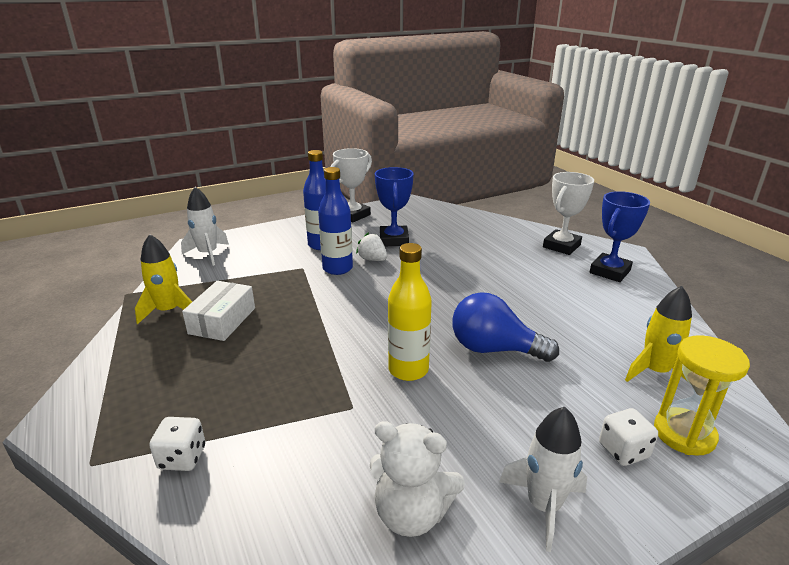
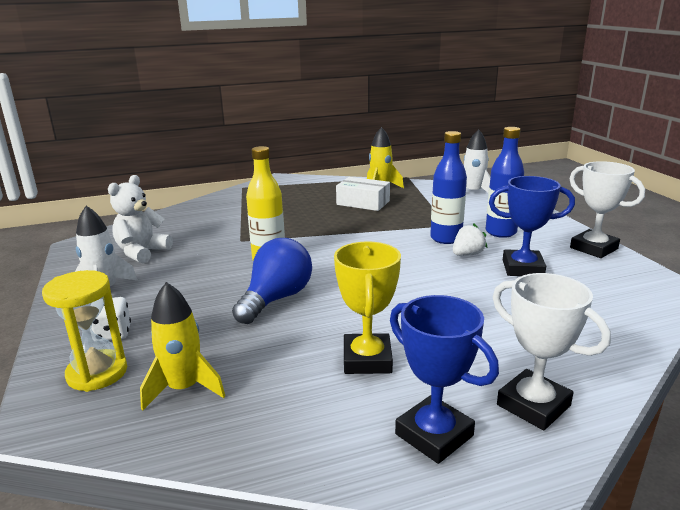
camera: 100 degrees right, 5 degrees down
white dice [149,417,205,471] -> none
none -> yellow trophy [334,241,401,374]

